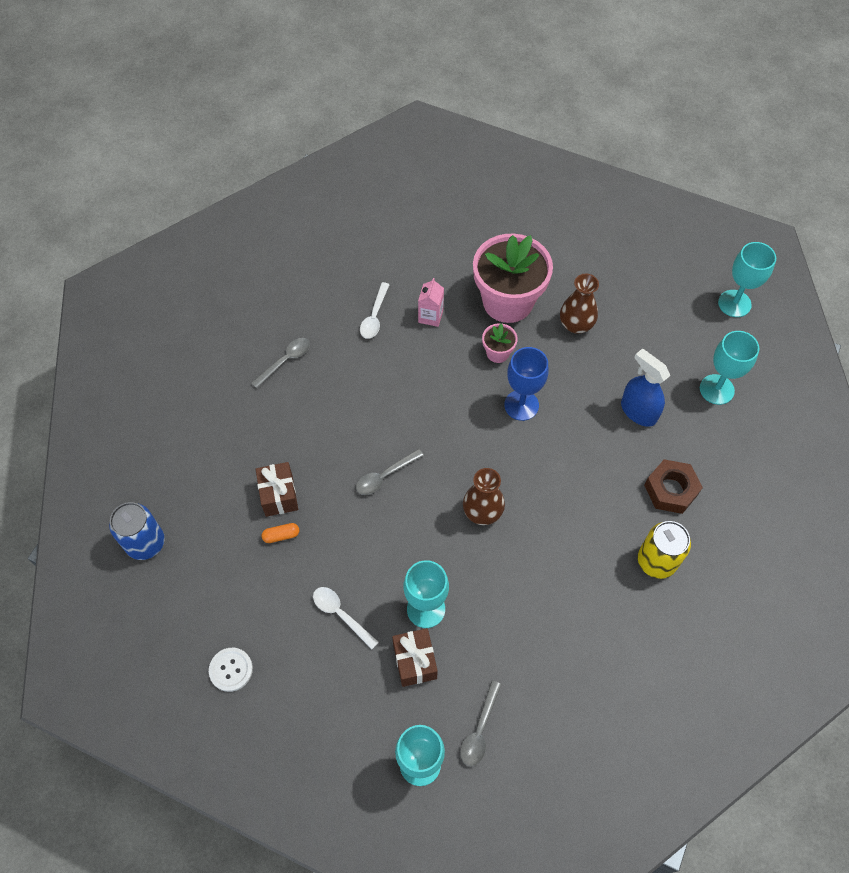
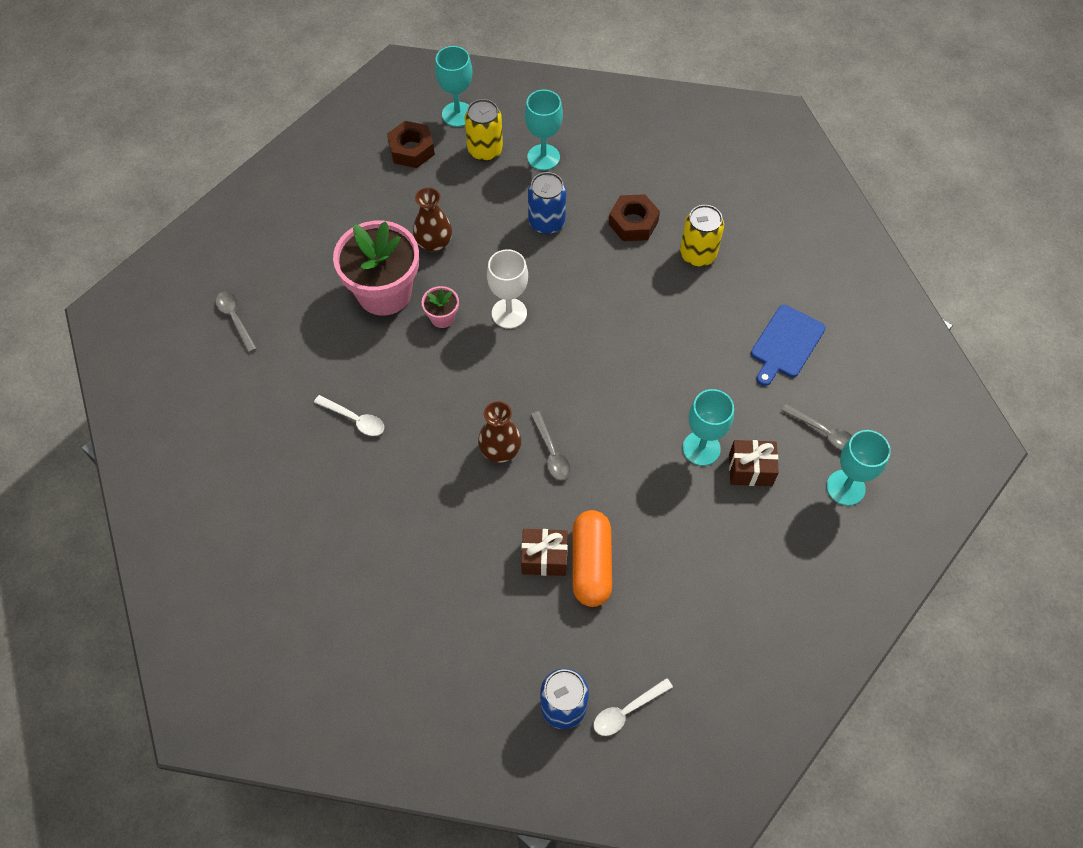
camera: 75 degrees left, 0 degrees up
white button [209,648,253,692] -> none
grey spoon [251,338,310,388] -> grey spoon moved to [216,291,257,353]
orange capsule [262,523,299,543] -> orange capsule [573,510,612,607], size x2.41
white spoon [313,587,379,649] -> white spoon moved to [594,678,673,736]
pink carton [418,278,444,327] -> none
brown vase [463,468,505,525] -> brown vase moved to [478,401,521,462]
blue goblet [504,347,549,421] -> white goblet [487,249,528,329]
blue spray bottle [621,349,670,427] -> blue can [528,172,566,234]
none -> brown nut [387,121,435,168]
none -> yellow can [465,99,503,161]
none -> blue cutting board [751,305,826,386]

